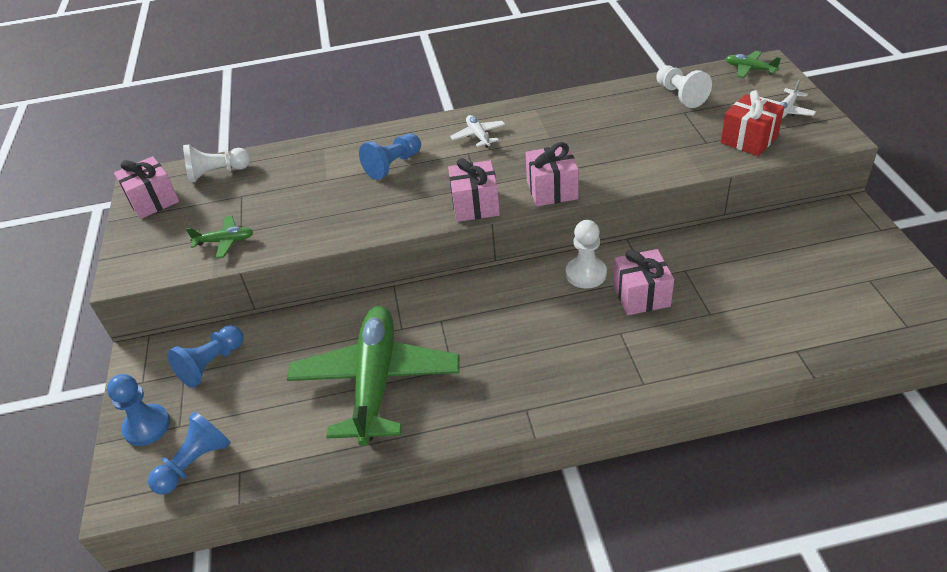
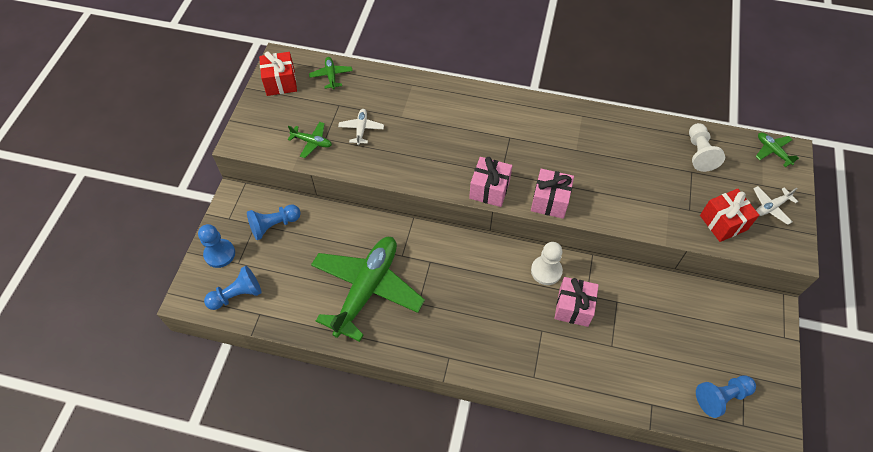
camera: 20 degrees right, 15 degrees up
pink gift [114,156,179,219] -> red gift [259,51,297,96]
white pawn [183,144,250,183] -> green plane [309,57,353,89]
blue pawn [359,134,421,180] -> blue pawn moved to [696,375,756,418]
white plane [450,115,505,148] -> white plane moved to [338,109,384,145]

